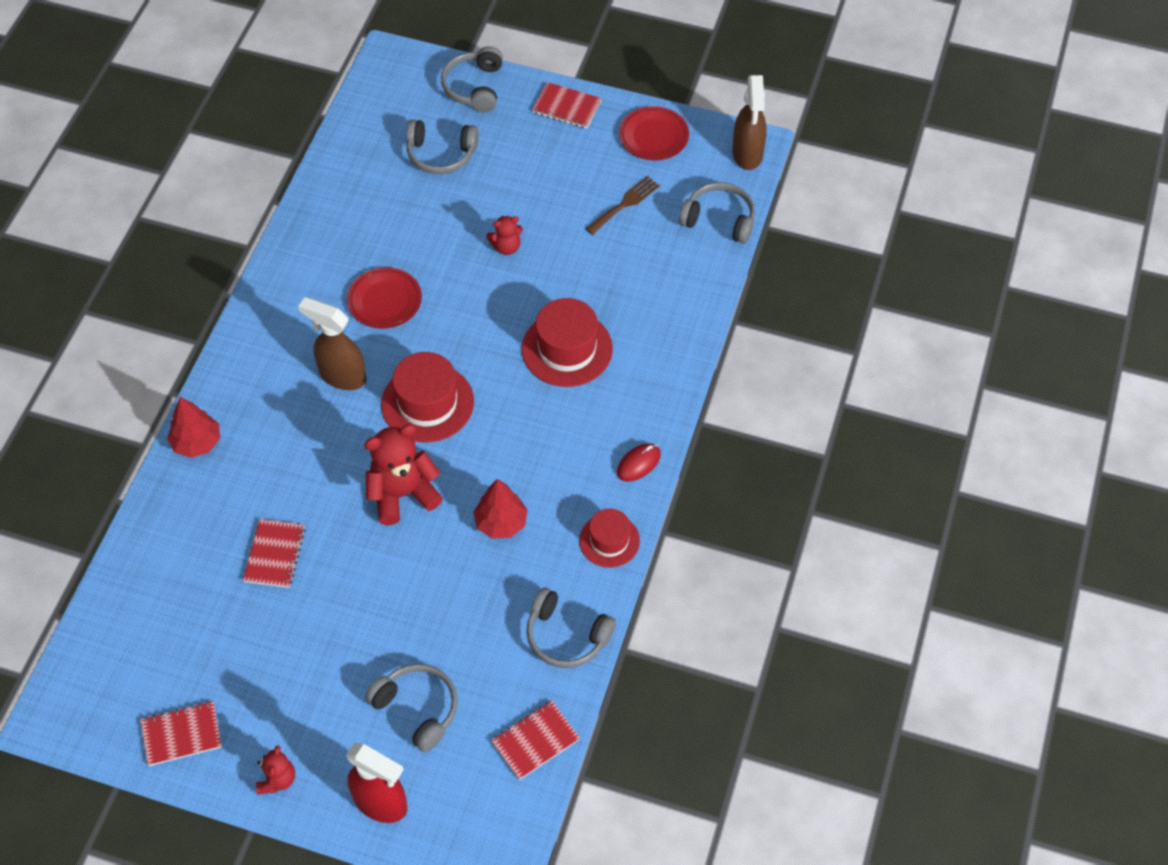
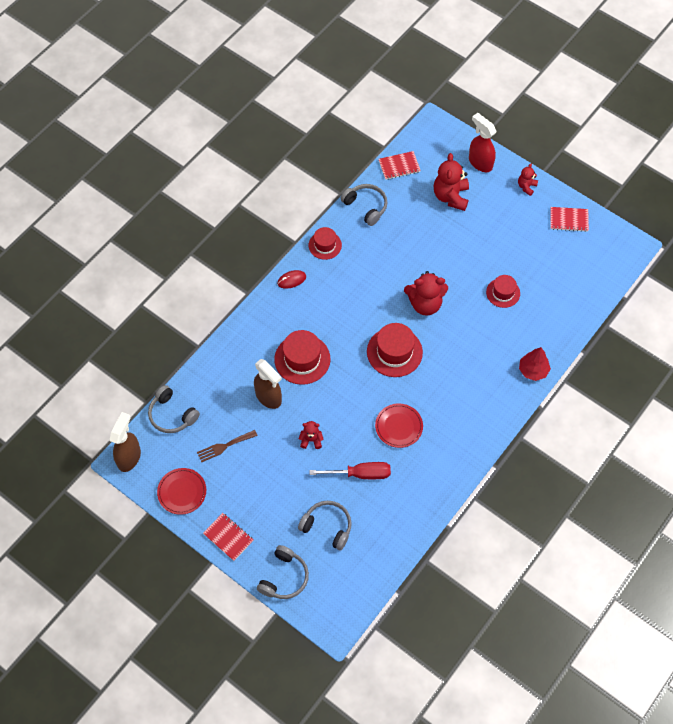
camera: 160 degrees left, 5 degrees up
red notebook [243,519,306,588] -> red hat [486,275,520,308]
brown spray bottle [298,297,366,390] -> brown spray bottle moved to [254,359,282,409]
grey headphones [365,664,458,752] -> red teddy bear [434,153,469,211]
red tree [473,479,528,539] -> none
none -> red screwdriver [309,462,391,479]

